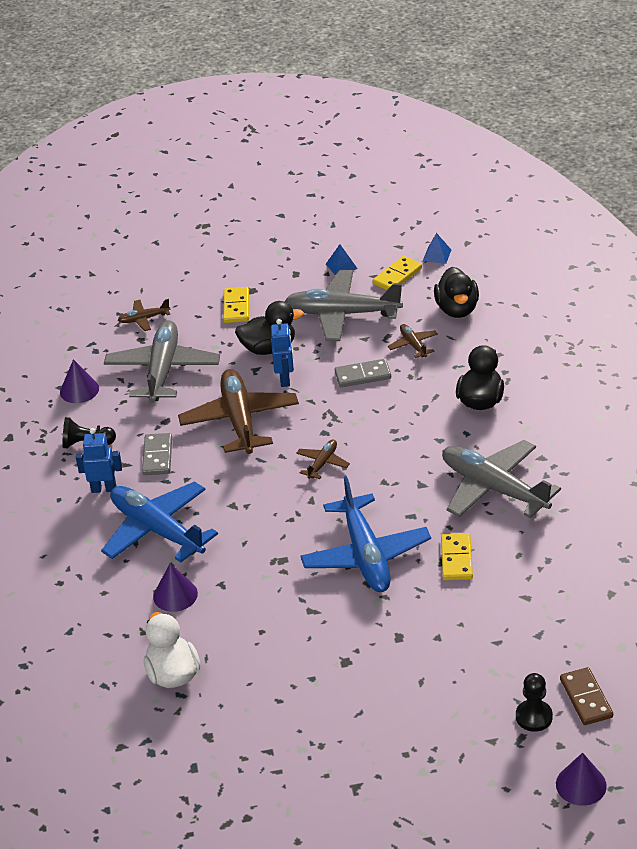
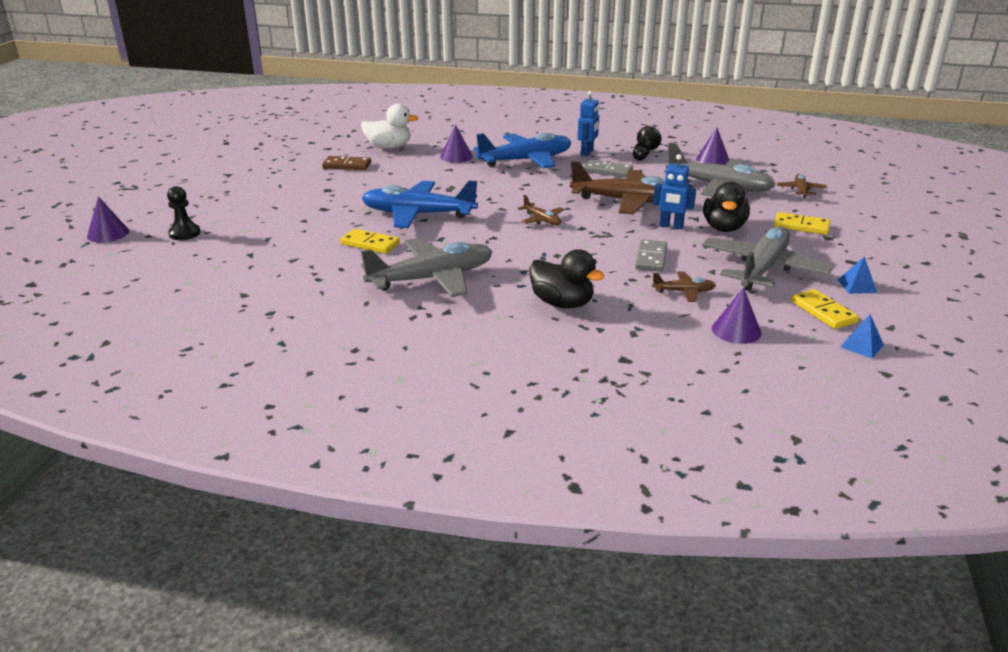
camera: 110 degrees right, 10 degrees down
black duck [434,267,479,318] -> purple cone [712,287,761,344]
brown domino [560,667,613,725] -> brown domino moved to [322,156,371,170]

